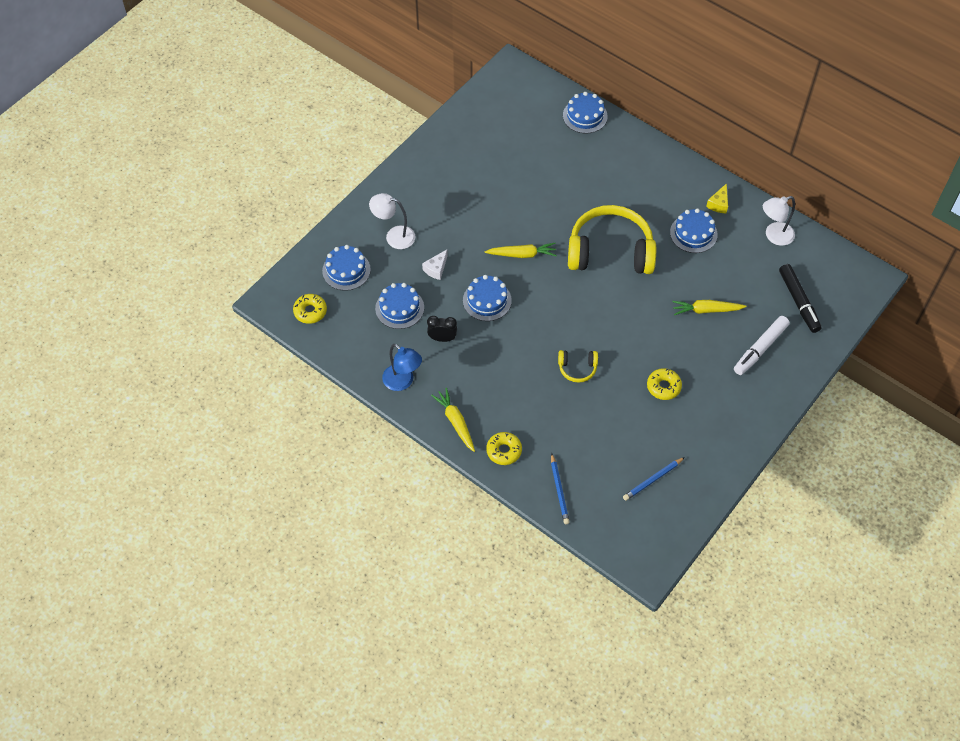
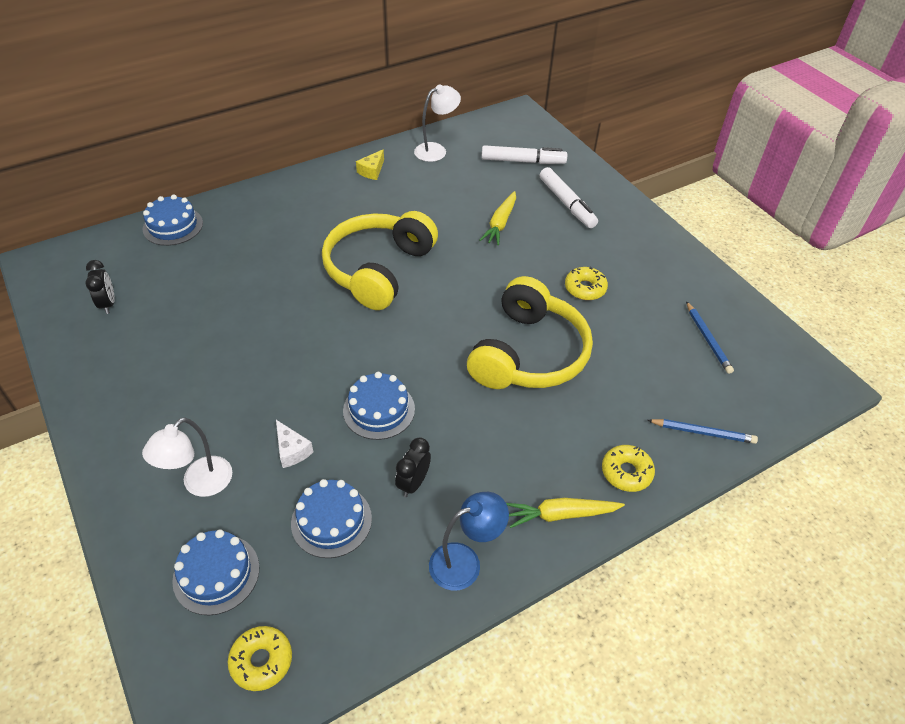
camera: 70 degrees left, 10 degrees down
yellow carrot [485,243,557,258] -> none
yellow headphones [558,350,598,383] -> yellow headphones [467,276,593,389], size x2.29
blue cake [670,208,718,253] -> none
yellow cheese [706,183,728,214] -> yellow cheese turned 75 degrees clockwise [356,149,384,180]
white lamp [763,196,795,246] -> white lamp turned 120 degrees counterclockwise [414,85,461,162]
black marker [779,264,822,333] -> white marker [481,145,567,164]
none -> black clock [85,260,115,314]

